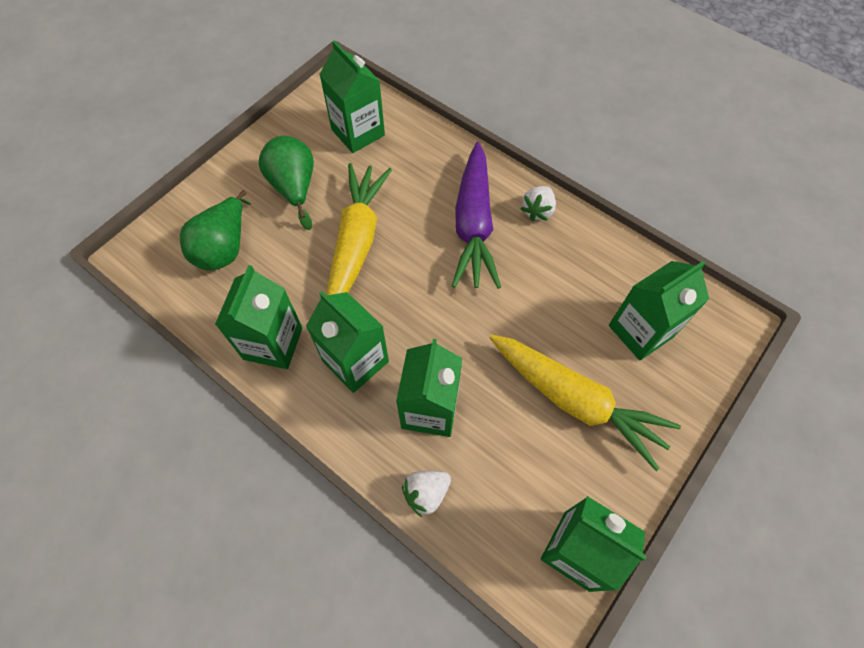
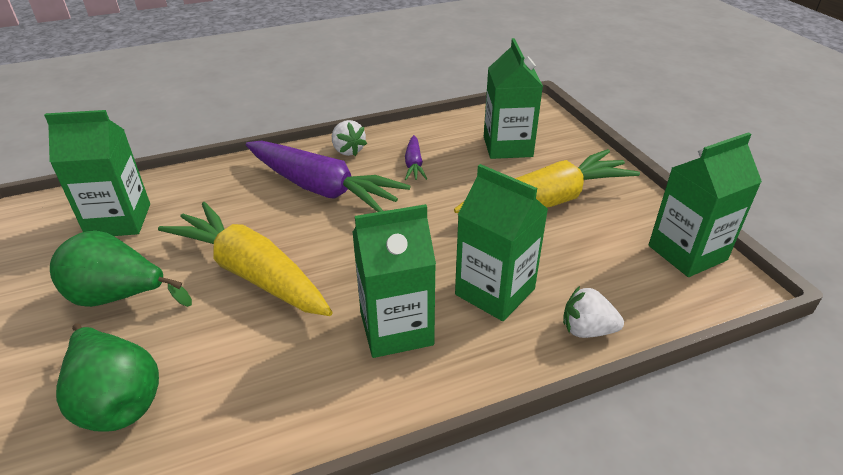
camera: 60 degrees left, 25 degrees down
green carton [215,265,303,369] -> none
white strawberry [402,471,451,517] -> white strawberry turned 105 degrees clockwise [563,286,624,338]
none -> purple carrot [405,135,427,180]

